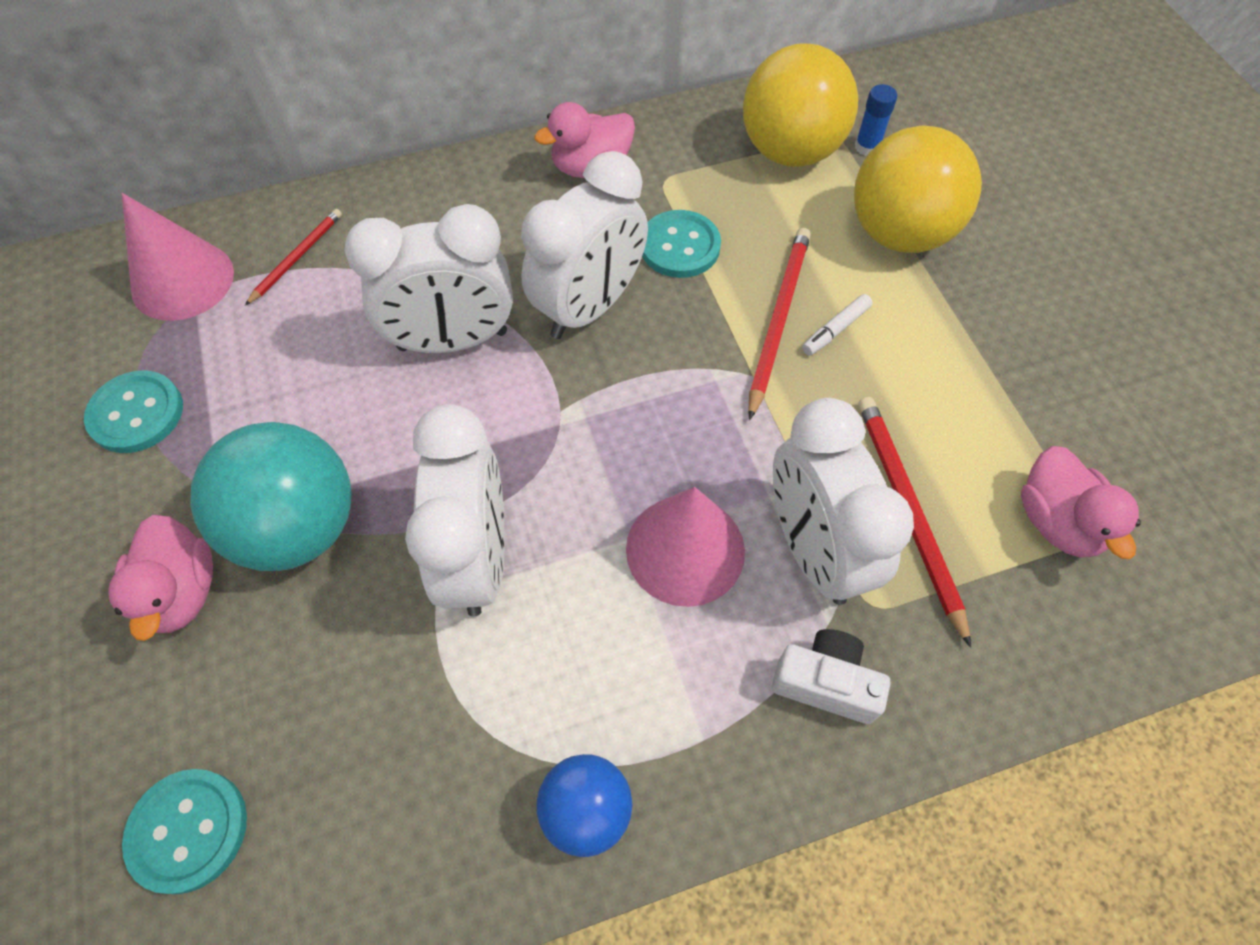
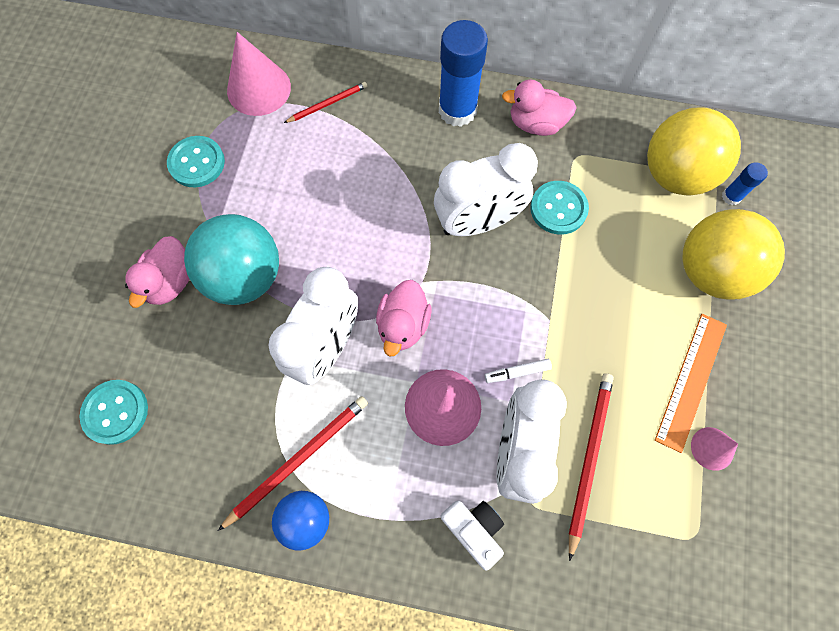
camera: 30 degrees right, 10 degrees up
white clock [344,204,513,353] -> none
red pencil [748,228,811,420] -> red pencil moved to [218,396,368,531]
white marker [802,294,873,356] -> white marker moved to [485,359,552,383]
pink duck [1021,446,1141,559] -> pink duck moved to [376,280,431,357]
none -> blue glue stick [439,20,488,127]
none -> orange ruler [655,314,727,453]
none -> pink cone [691,427,738,471]

